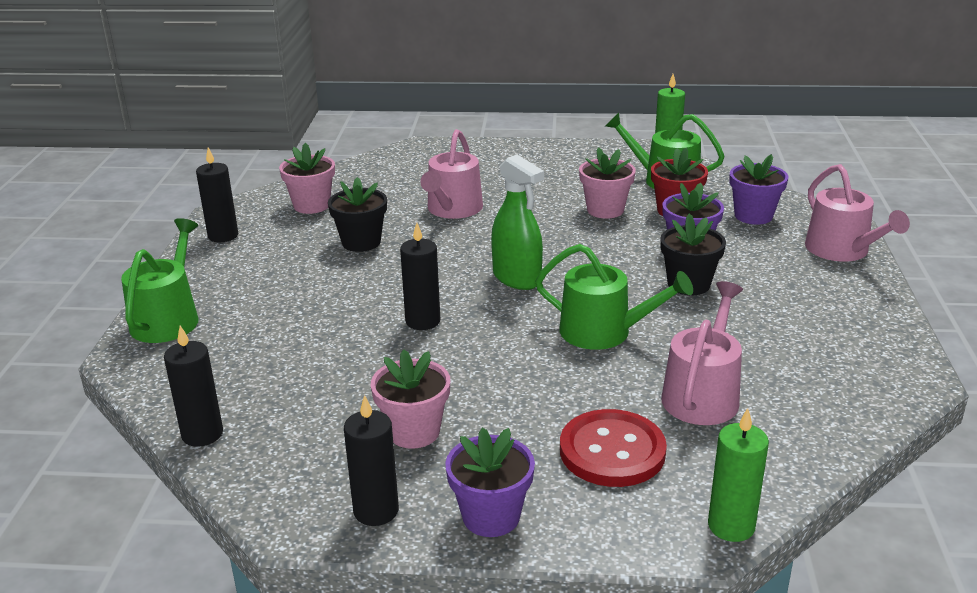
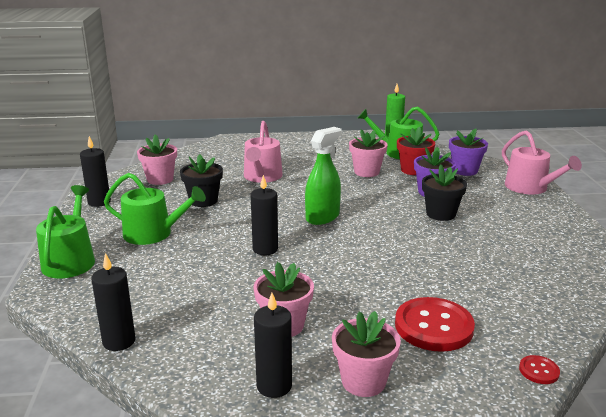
camera: 10 degrees left, 5 degrees down
purple flower pot [445,428,535,537] -> pink flower pot [332,311,401,397]
green spray bottle [491,155,544,290] -> green spray bottle turned 90 degrees counterclockwise [305,127,342,225]
green watering can [535,244,693,350] -> green watering can moved to [104,173,206,245]
pink watering can [661,281,743,425] -> none
green candle [708,408,769,542] -> red button [519,355,560,384]

